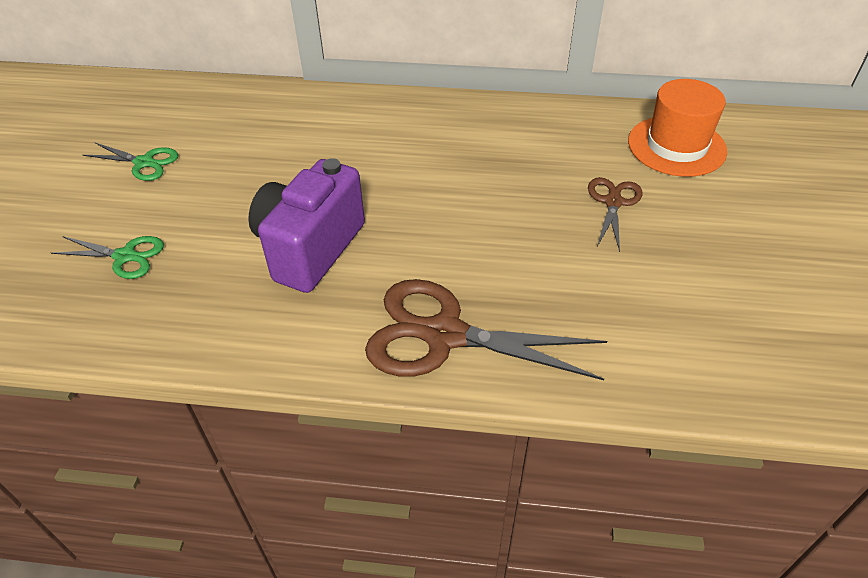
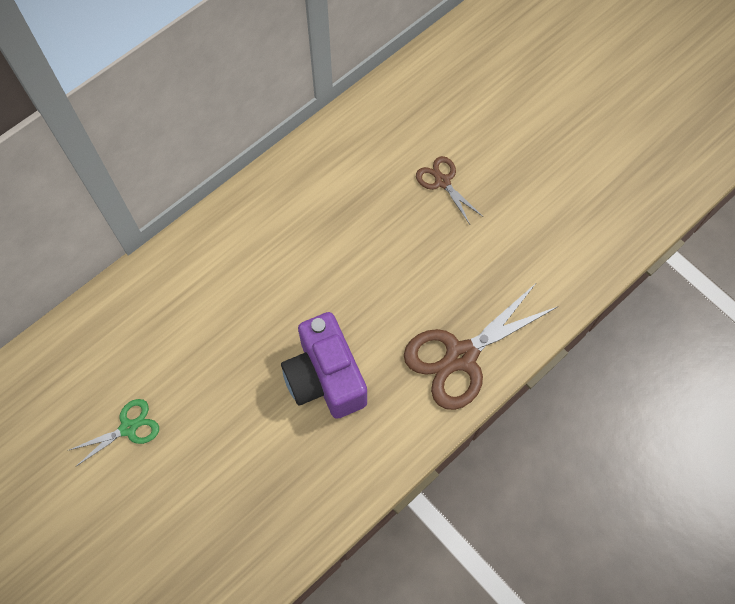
camera: 50 degrees left, 20 degrees up
green scissors [51,236,164,279] -> none
orange hat [628,79,727,177] -> none

